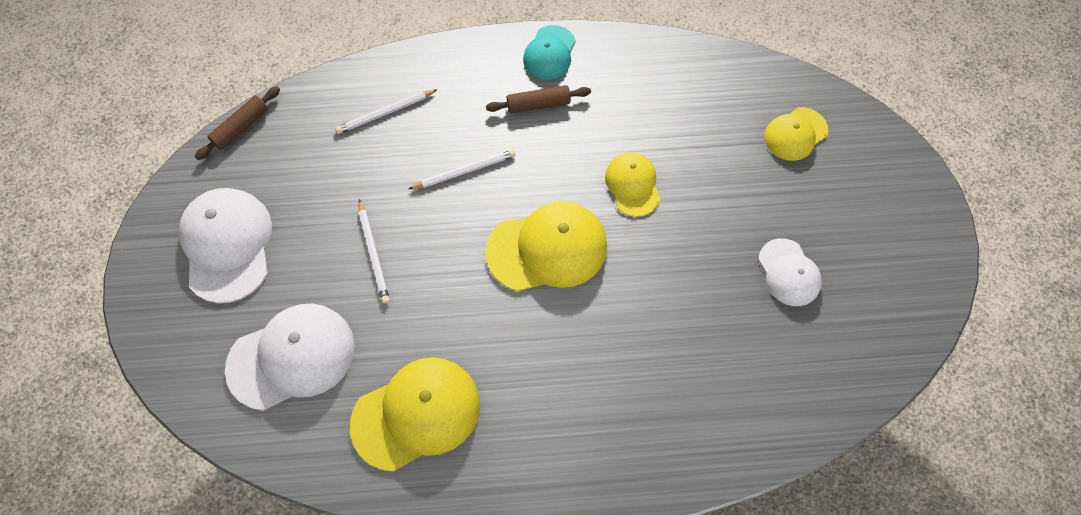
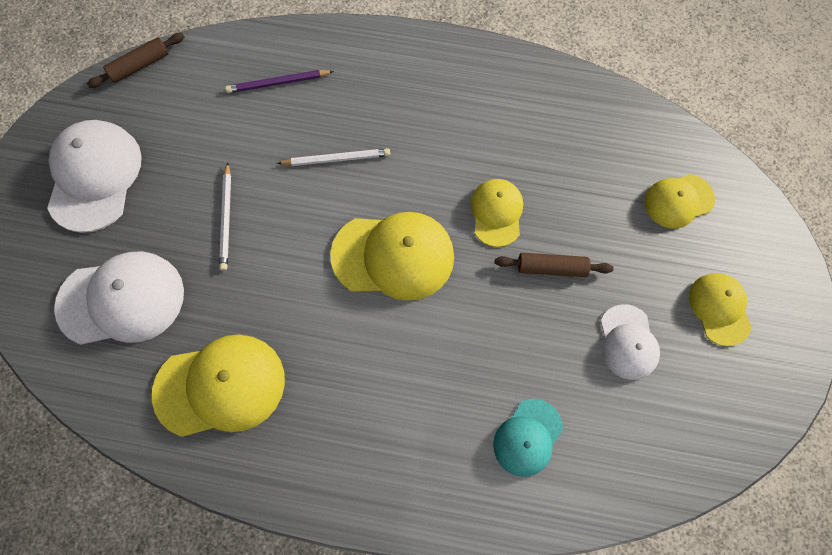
camera: 15 degrees right, 5 degrees up
white pencil [335,89,438,134] -> purple pencil [225,70,334,93]
brown rolling pin [486,85,591,113] -> brown rolling pin moved to [495,253,614,277]
turquoise cap [523,25,576,80] -> turquoise cap moved to [493,399,563,477]
none -> yellow cap [689,273,752,346]

